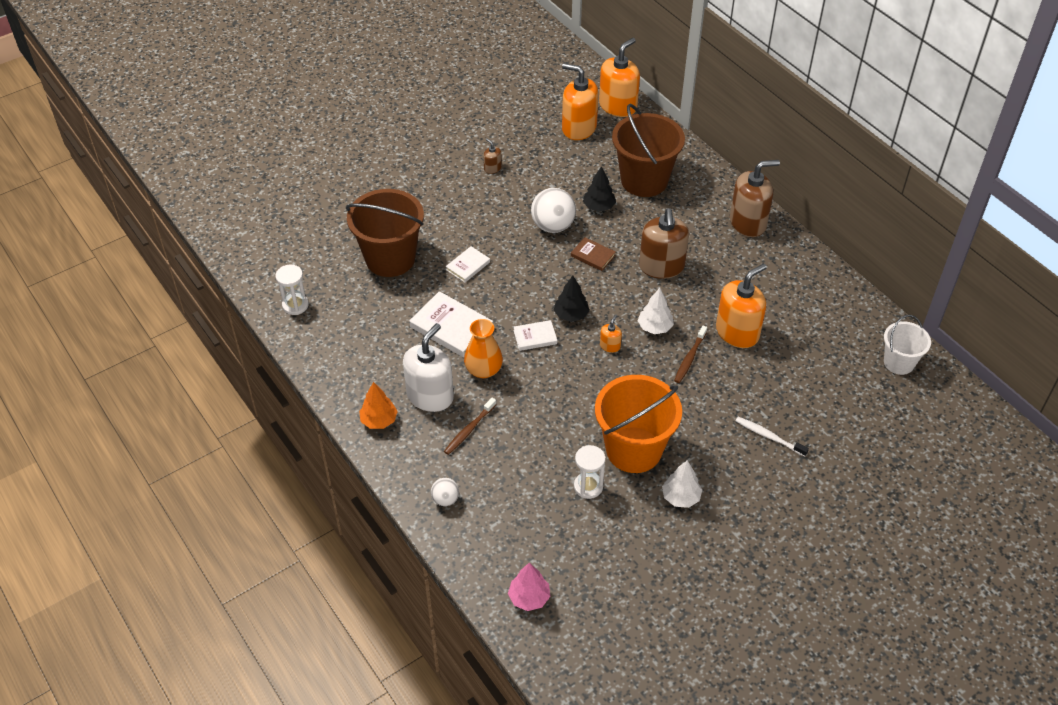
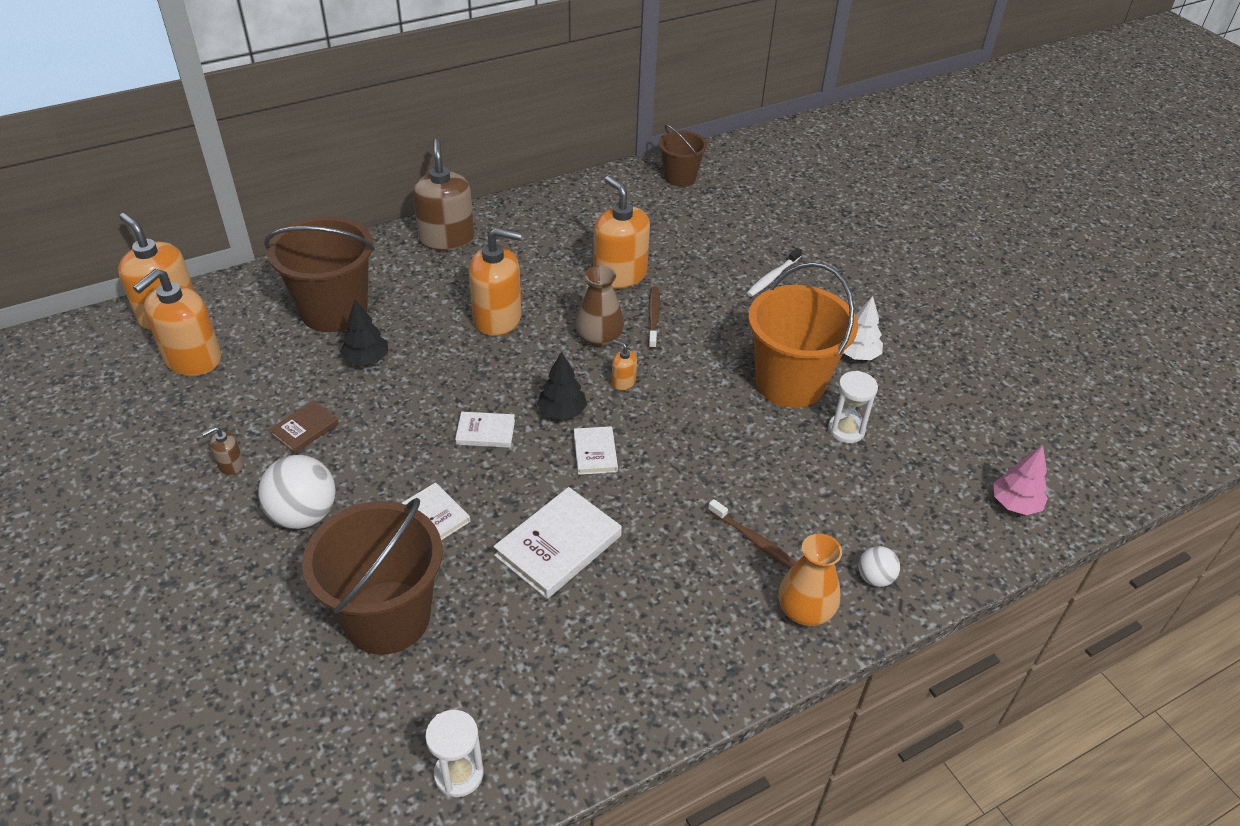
camera: 85 degrees left, 5 degrees down
orange tree [359,382,398,429] -> none
white soap dispenser [403,323,454,412] -> none
orange vase [464,319,503,378] -> orange vase moved to [779,534,842,626]
white ball [531,188,576,233] -> white ball moved to [258,455,336,529]
brown book [571,237,615,271] -> brown book moved to [269,400,339,454]
white tree [638,288,674,334] -> brown vase [576,265,624,348]
brown soap dispenser [639,208,689,279] -> orange soap dispenser [469,227,522,336]
brown toothbrush [674,326,707,383] -> brown toothbrush turned 120 degrees counterclockwise [648,287,660,349]
white bucket [884,315,931,375] -> brown bucket [659,124,707,187]
none -> white book [455,412,515,448]

